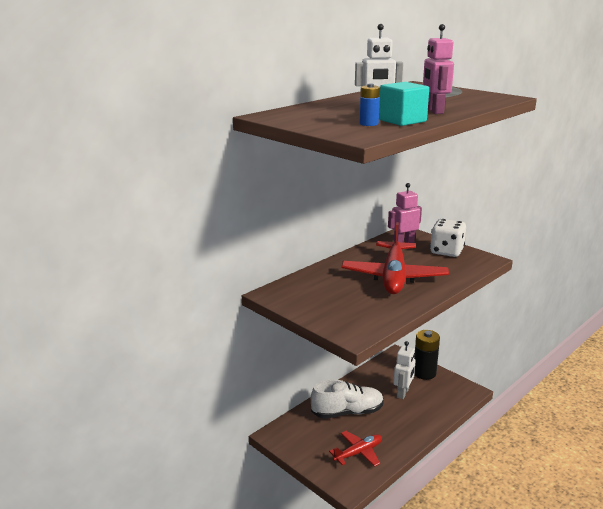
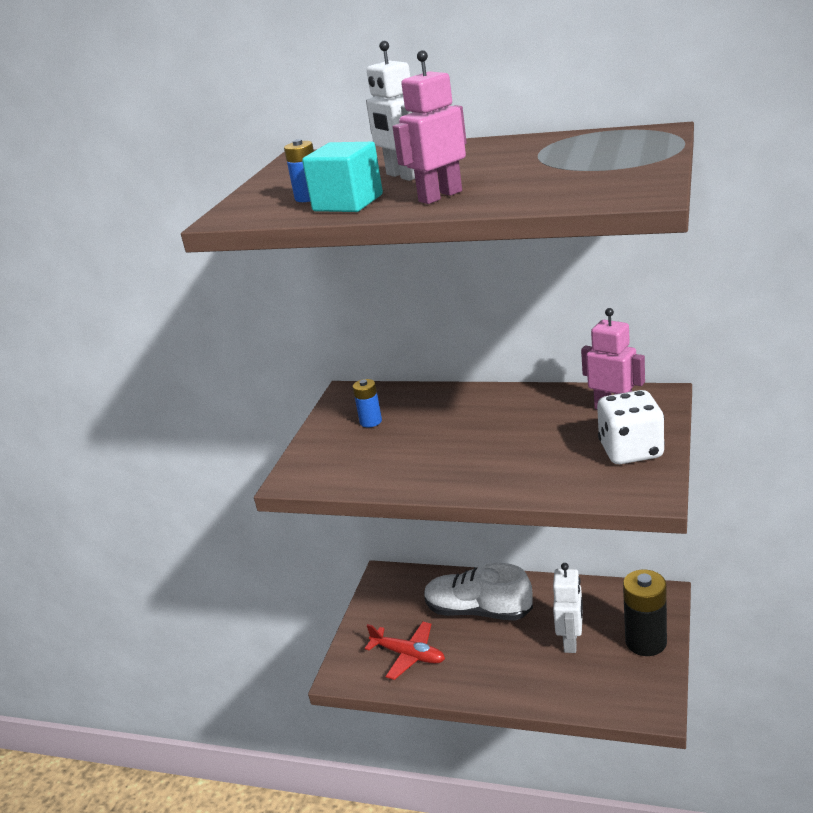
camera: 65 degrees right, 5 degrees up
white shoe [311,379,384,419] -> white shoe turned 150 degrees clockwise [424,563,533,621]
red plane [341,222,449,294] -> none
white robot [393,341,416,399] -> white robot turned 75 degrees counterclockwise [553,563,583,653]
none -> blue battery [353,379,382,427]

